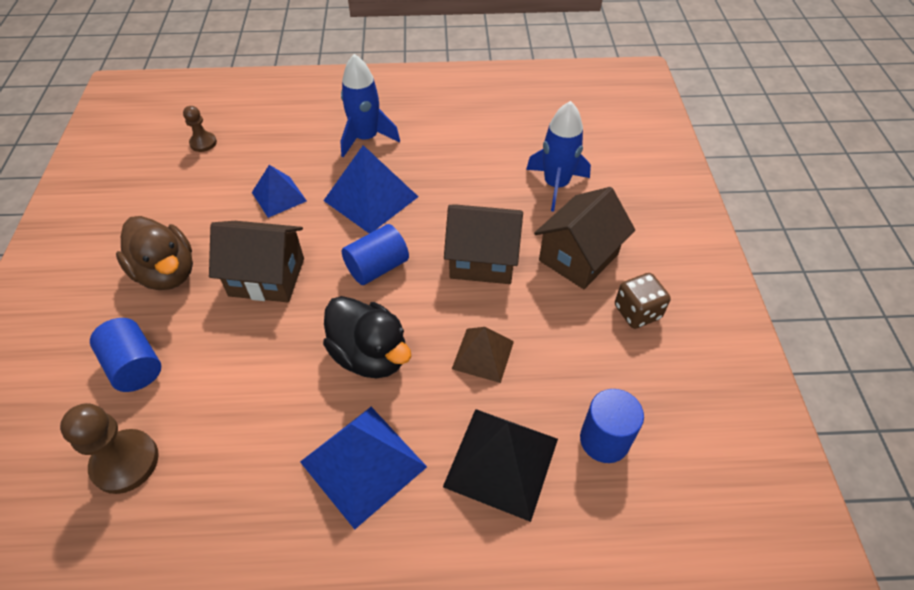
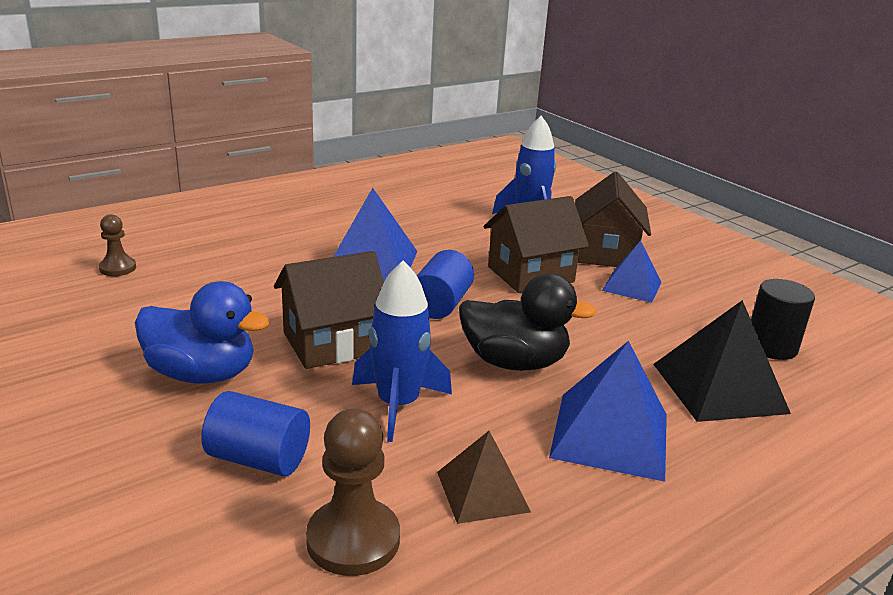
camera: 35 degrees left, 25 degrees down
brown duck [116,216,193,290] -> blue duck [135,281,270,384]
blue pyramid [252,165,307,218] -> blue pyramid moved to [602,240,662,303]
blue rocket [340,54,400,157] -> blue rocket moved to [352,260,452,442]
brown pyramid [452,327,514,383] -> brown pyramid moved to [437,431,531,524]
blue cylinder [580,389,644,463] -> black cylinder [751,279,815,360]
brown dice [615,273,671,329] -> none

